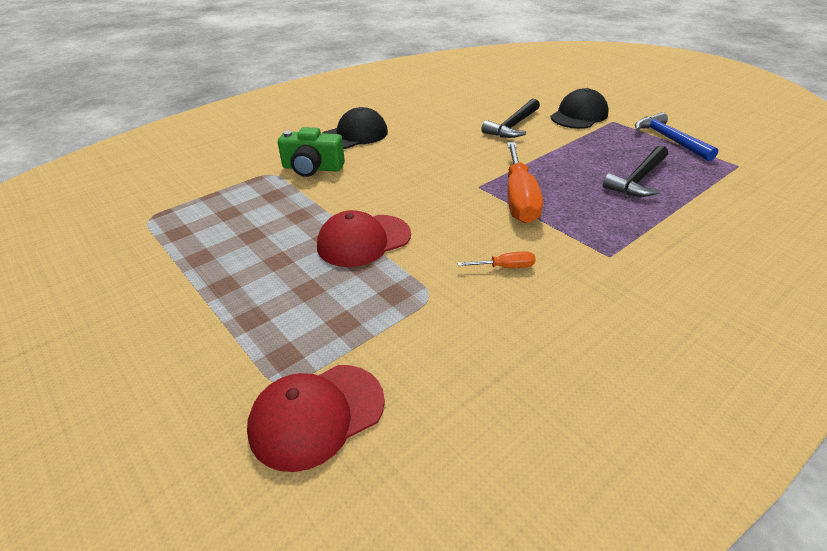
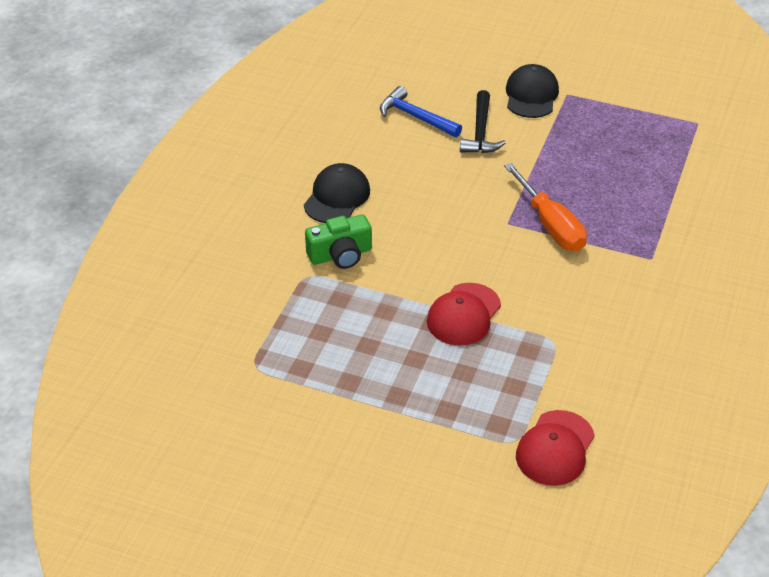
camera: 30 degrees left, 5 degrees up
orange screwdriver [457,251,535,268] -> none
black hammer [603,145,668,197] -> none
blue hammer [635,112,718,161] -> blue hammer moved to [380,86,462,137]

